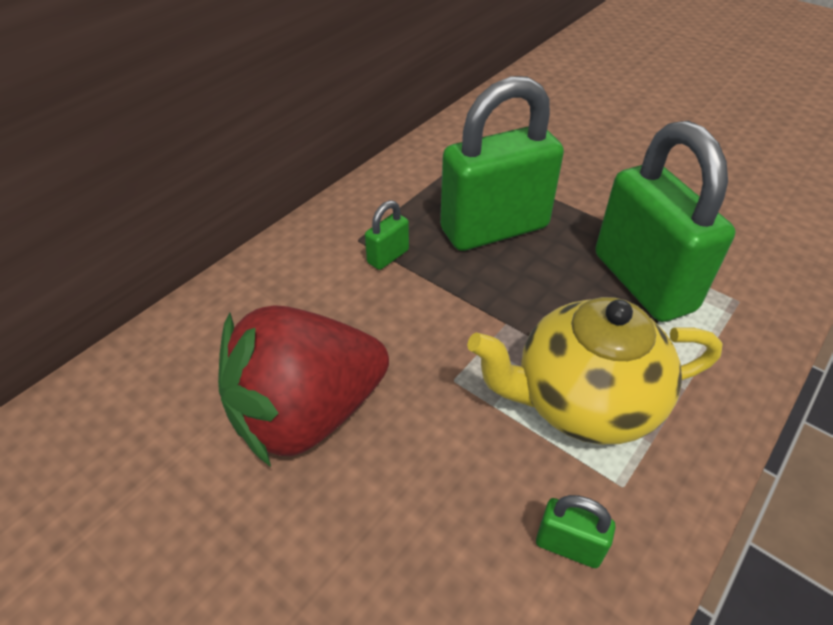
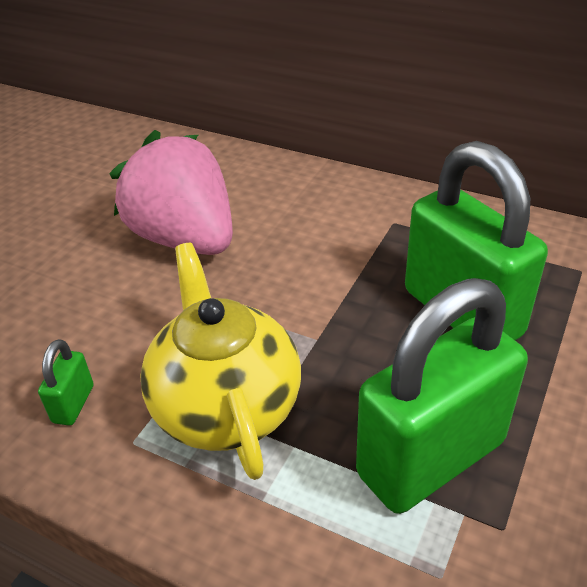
camera: 80 degrees right, 5 degrees down
red strawberry [218,305,389,467] -> pink strawberry [109,130,233,255]
green padlock [365,200,409,270] -> none

